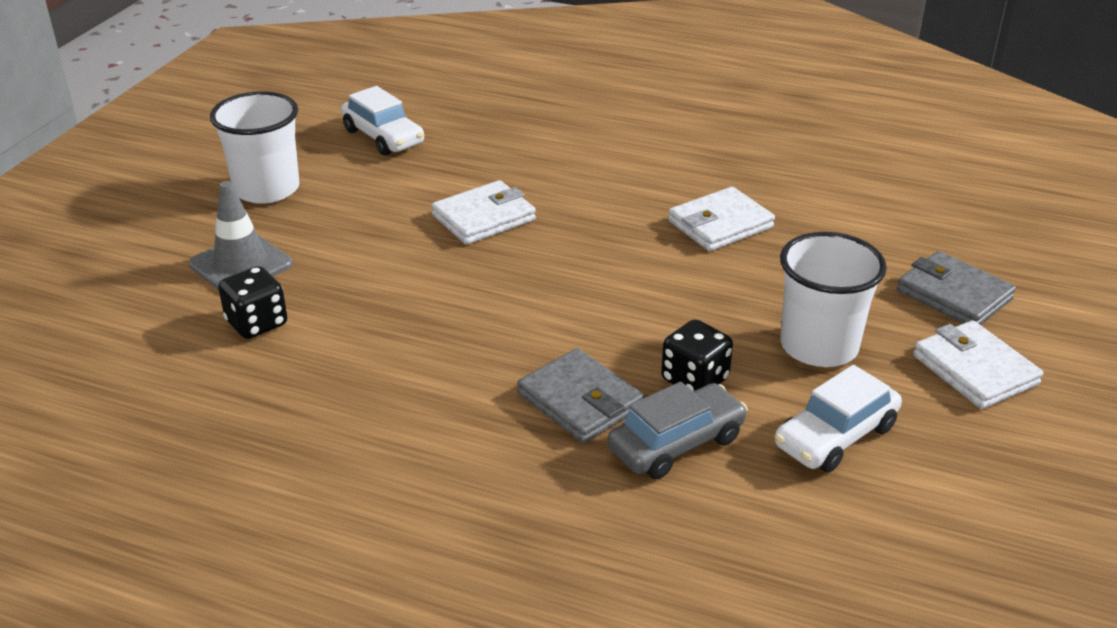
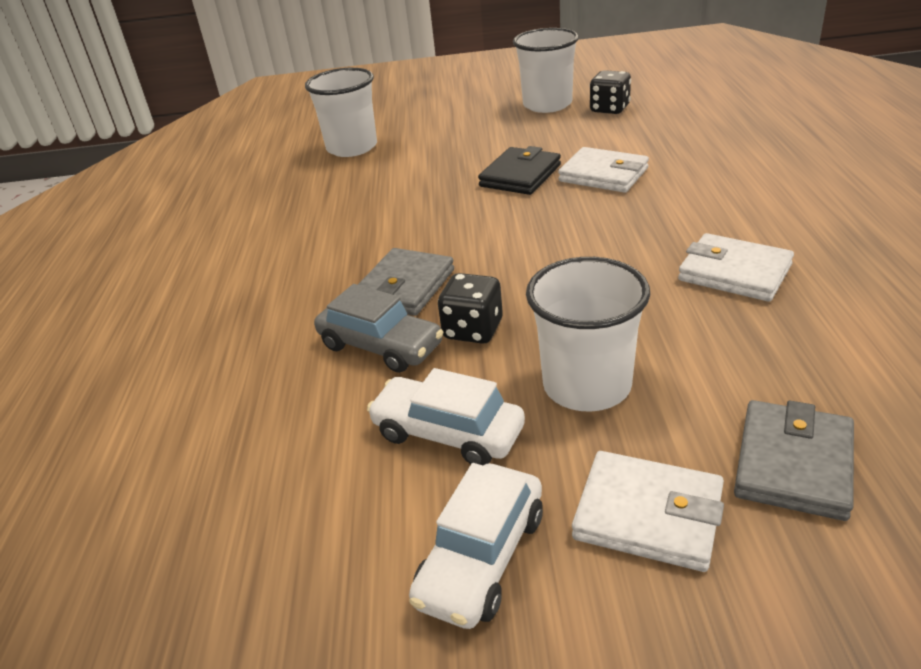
camera: 70 degrees right, 0 degrees up
grey traffic cone [189,181,292,290] -> none
black dice [218,266,287,339] -> black dice moved to [590,70,631,114]
white car [341,86,424,156] -> white car moved to [409,463,543,629]
white wallet [913,320,1043,409] -> white wallet turned 75 degrees clockwise [572,451,724,572]
none -> white cup [305,68,377,157]
none -> black wallet [478,146,561,195]

